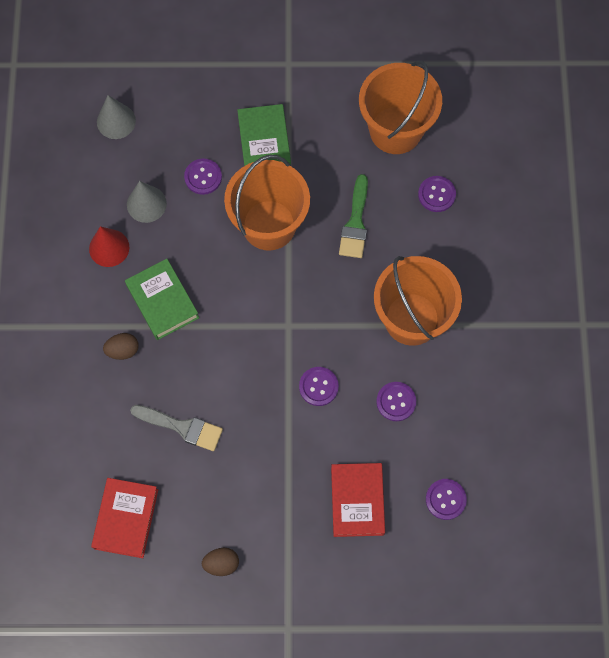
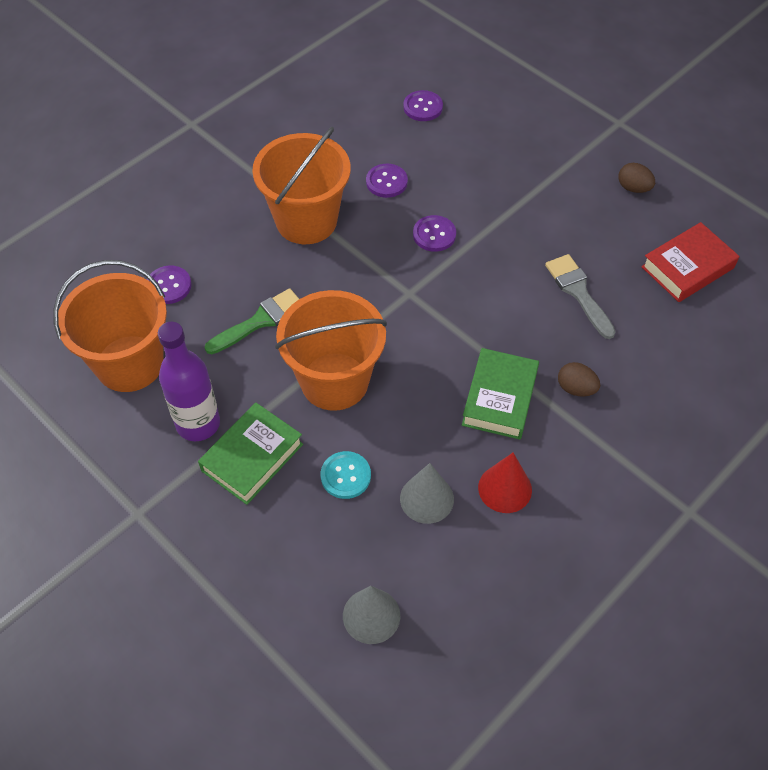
camera: 135 degrees left, 15 degrees down
purple button [184,159,222,195] -> turquoise button [321,451,371,499]
red book [331,463,385,537] -> none
none -> purple bottle [158,322,220,441]

